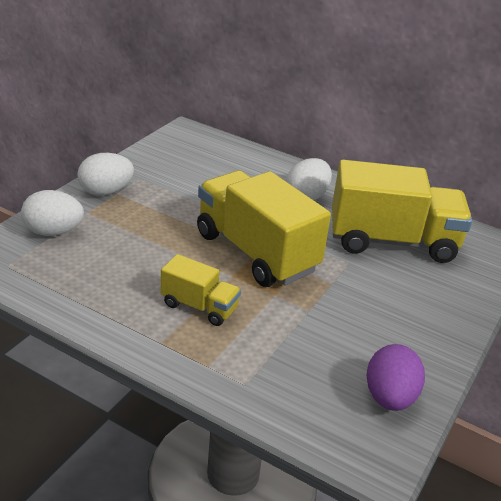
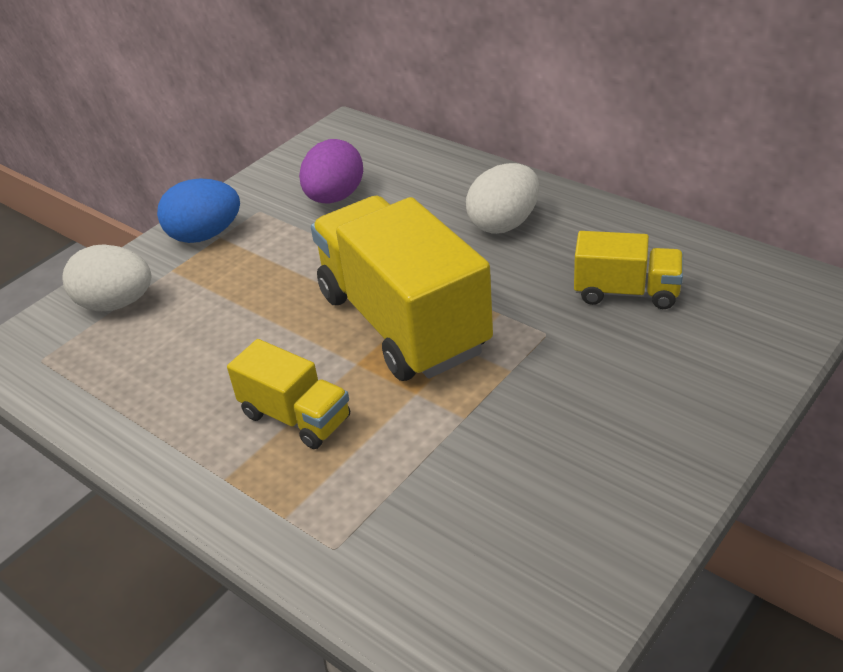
camera: 15 degrees right, 5 degrees up
white egg [77,153,134,196] -> blue egg [157,178,240,243]
yellow truck [332,160,472,263] -> yellow truck [574,231,683,309], size x0.50
purple egg [366,344,425,411] -> purple egg moved to [299,139,363,203]

